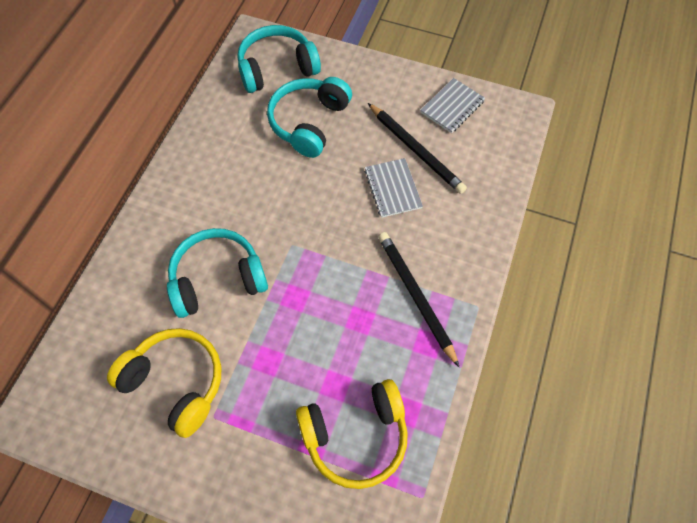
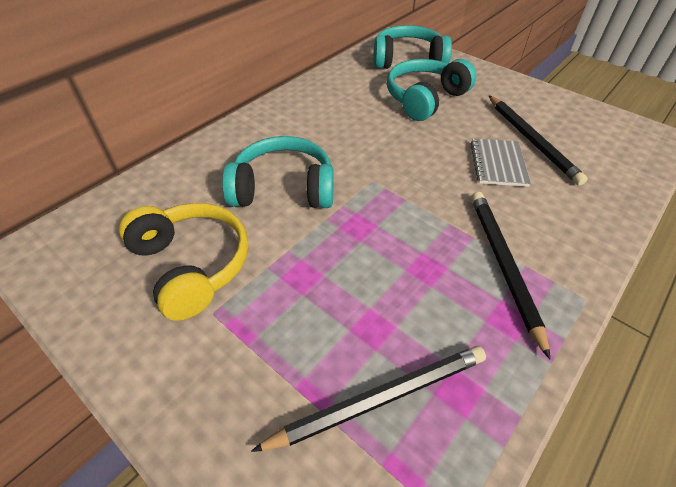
camera: 20 degrees right, 15 degrees down
yellow headphones [296,379,408,489] -> black pencil [251,346,486,452]
grey notebook [420,78,485,133] -> none

